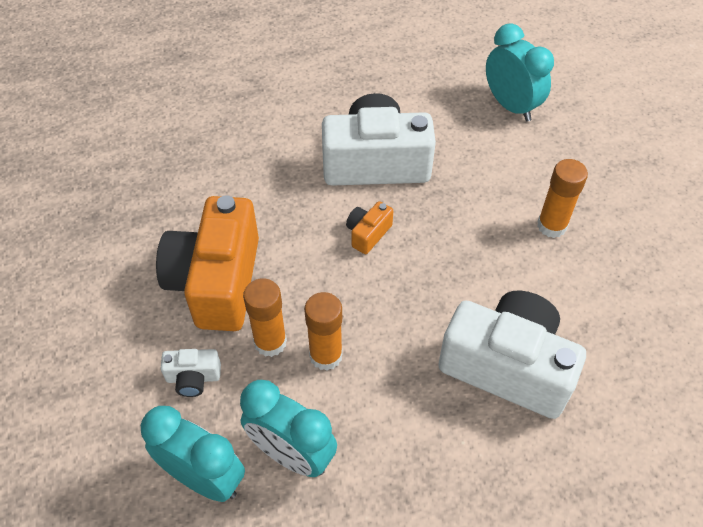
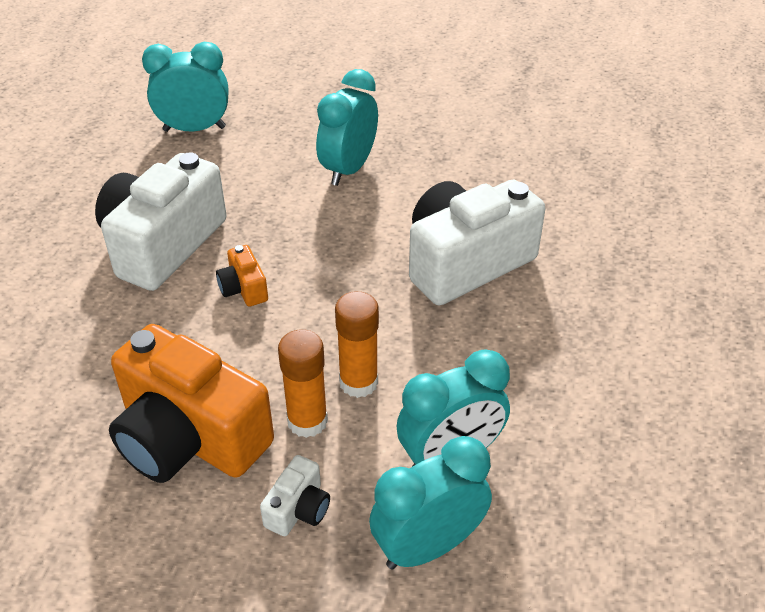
camera: 60 degrees left, 10 degrees down
orange glue stick [537,159,588,238] -> turquoise clock [316,69,378,186]

